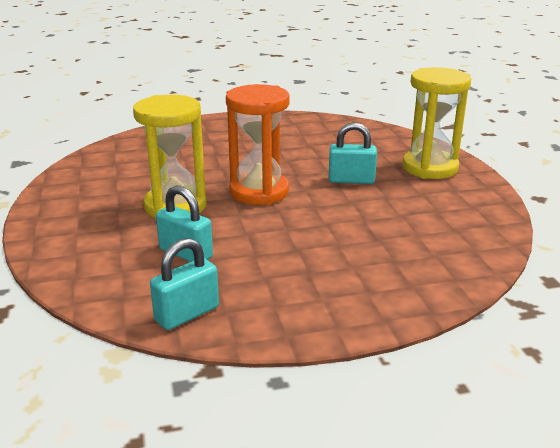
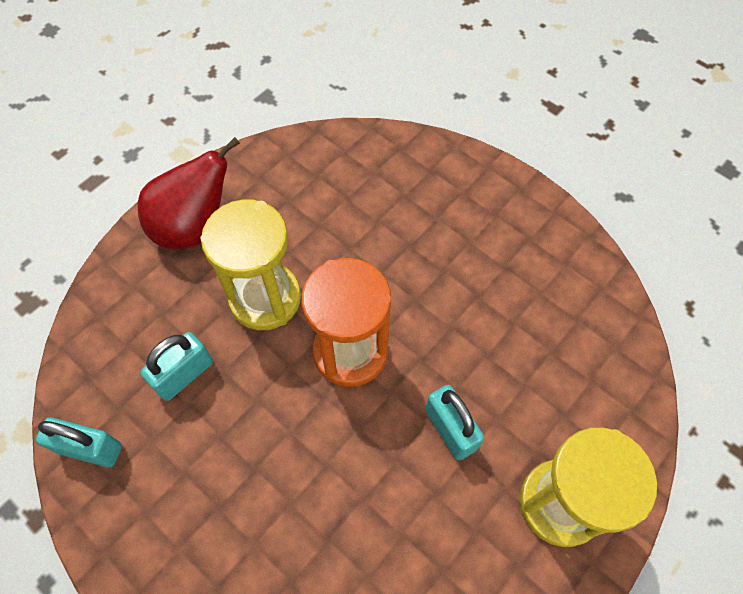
camera: 55 degrees right, 35 degrees up
turquoise padlock [156,185,213,262] -> turquoise padlock turned 45 degrees clockwise [140,332,213,401]
none -> red pear [138,137,240,249]

